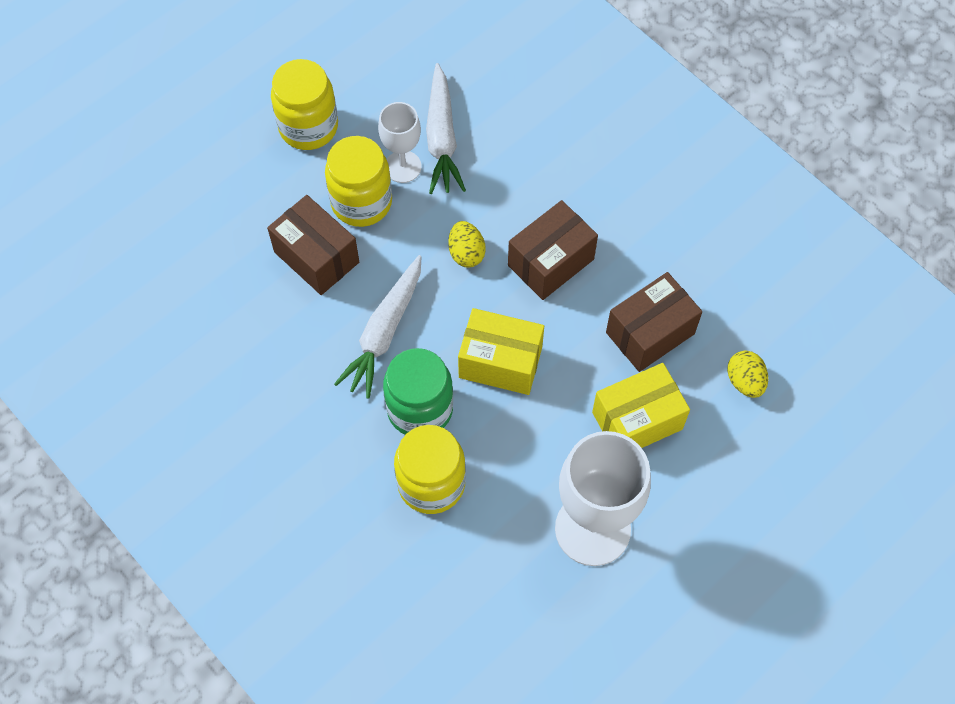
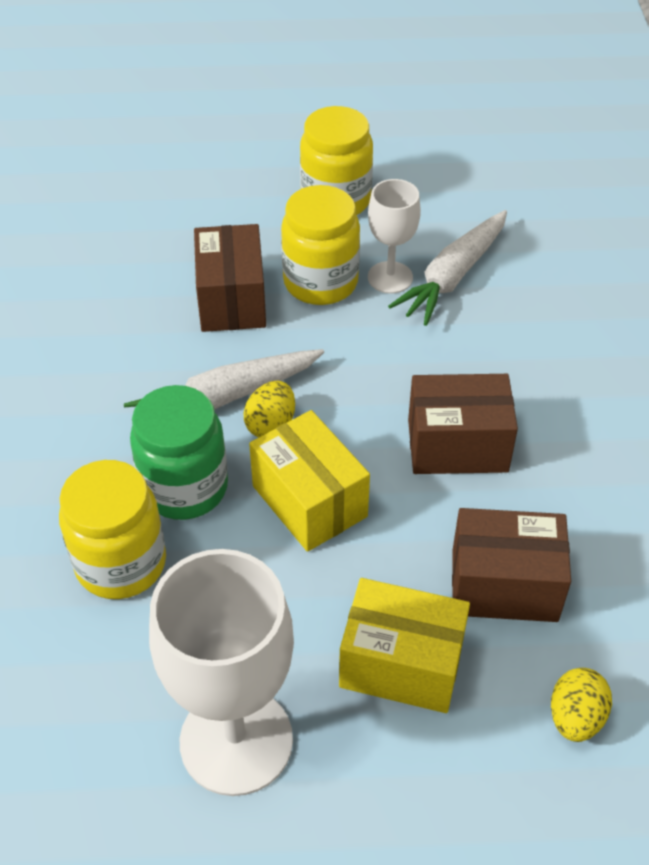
camera: 40 degrees right, 15 degrees down
yellow egg [448,221,486,267] -> yellow egg moved to [244,381,295,437]

